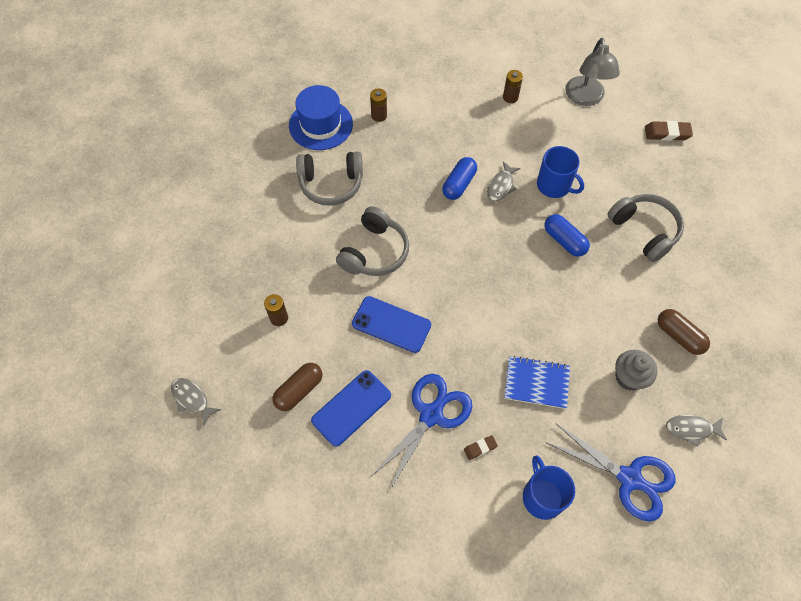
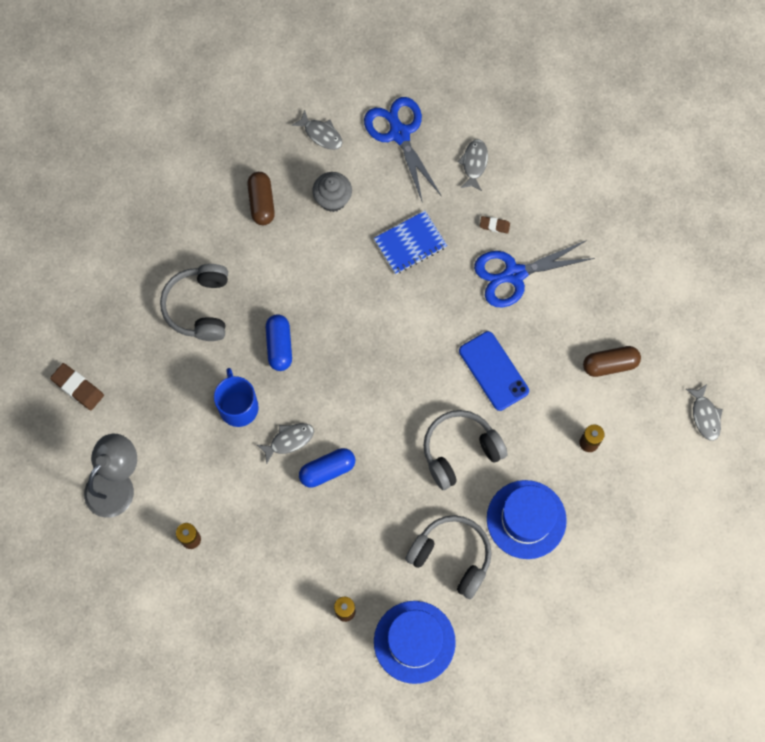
camera: 145 degrees left, 10 degrees up
blue phone [311,370,391,447] -> none
blue notebook [505,356,570,409] -> blue notebook turned 75 degrees counterclockwise [374,211,447,274]
blue mug [523,455,575,520] -> grey fish [458,139,488,191]
none -> blue hat [487,480,567,559]

